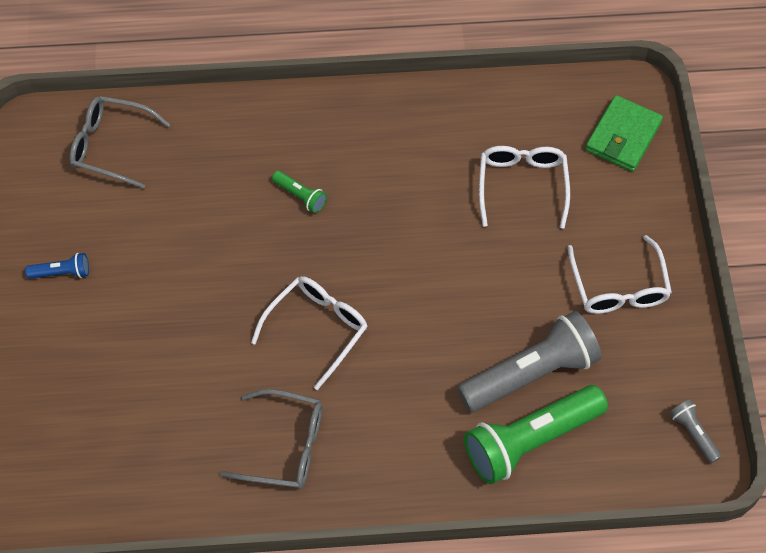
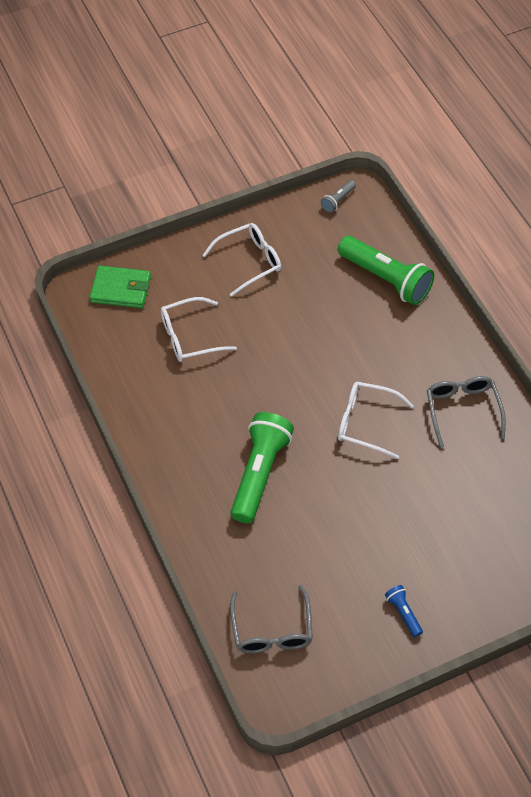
camera: 110 degrees left, 5 degrees down
green flashlight [272,171,327,213] -> green flashlight [231,412,294,523], size x2.25
grey flashlight [457,311,602,412] -> none

